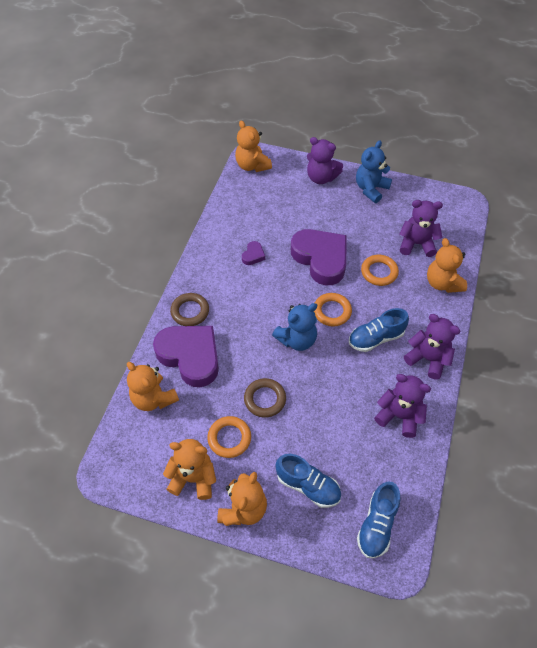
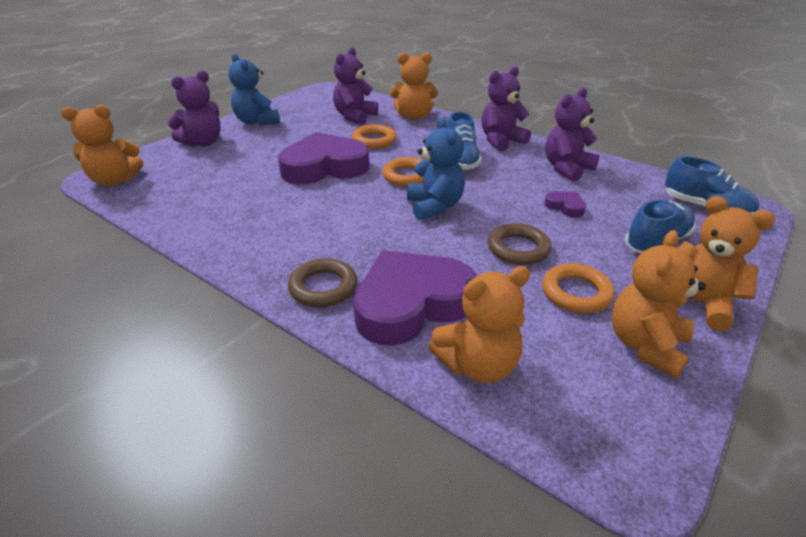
camera: 70 degrees left, 20 degrees down
purple heart [242,241,265,265] -> purple heart moved to [545,191,586,218]

